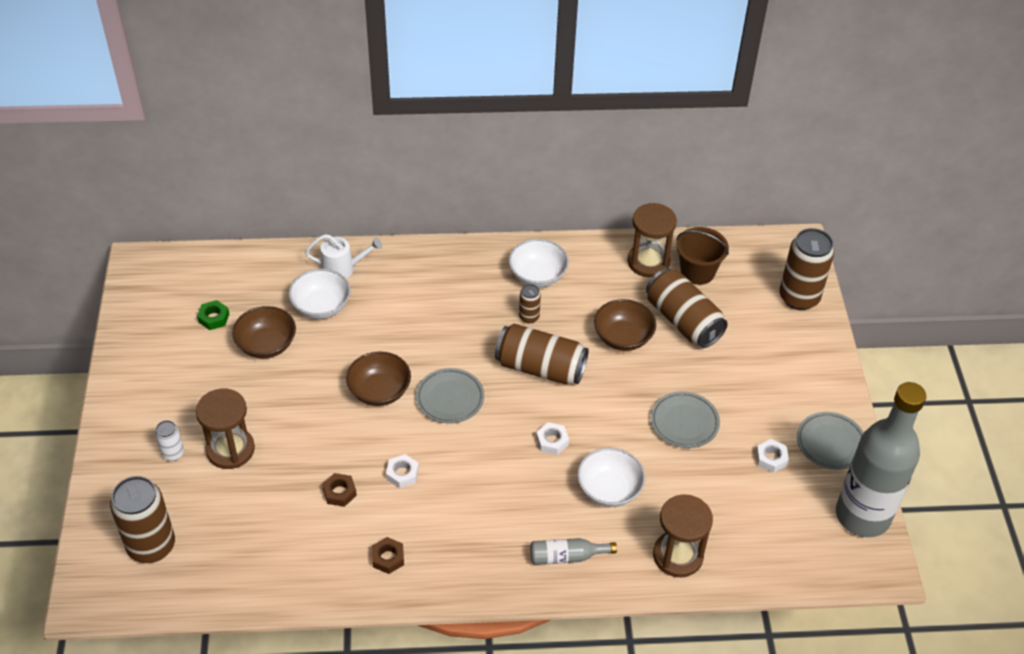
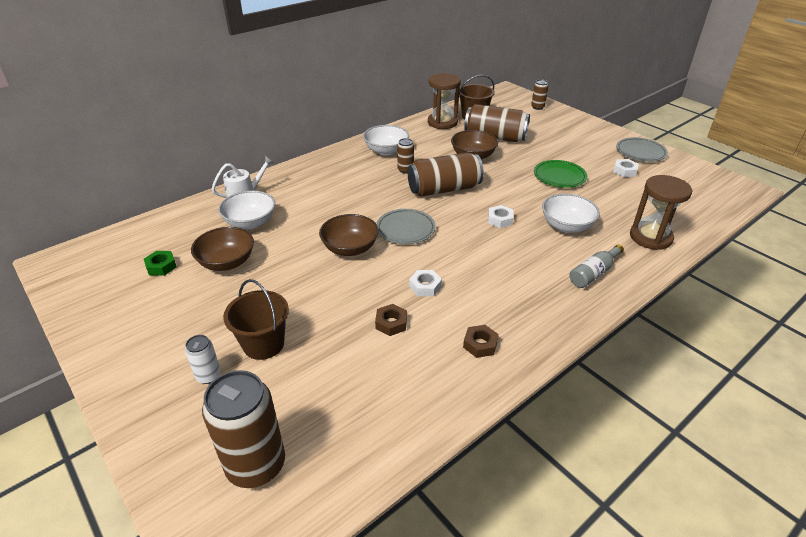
camera: 35 degrees left, 10 degrees down
brown hourglass [196,389,255,469] -> brown bucket [223,279,289,360]
grey plate [651,391,720,448] -> green plate [534,160,587,188]
brown can [779,228,834,310] -> brown can [531,80,548,110], size x0.48
grey bottle [836,382,926,537] -> none

